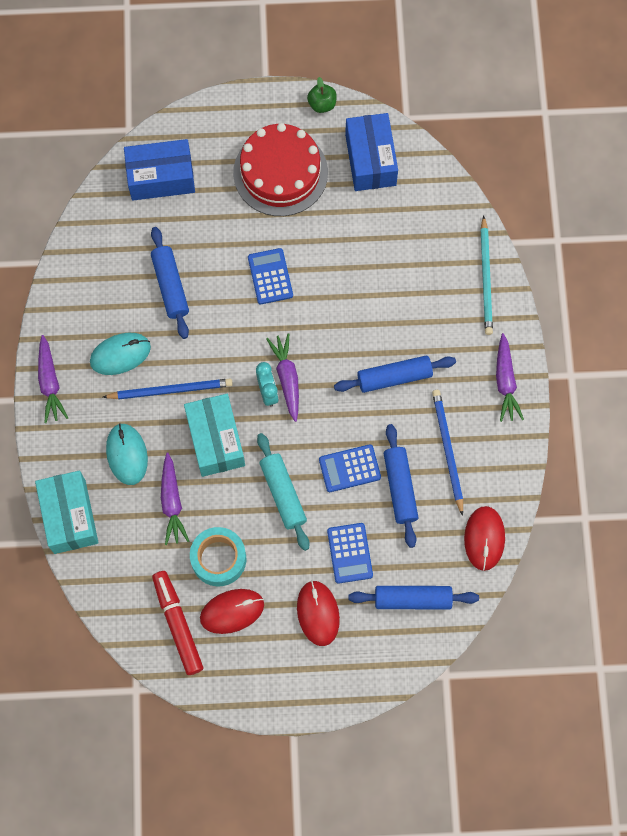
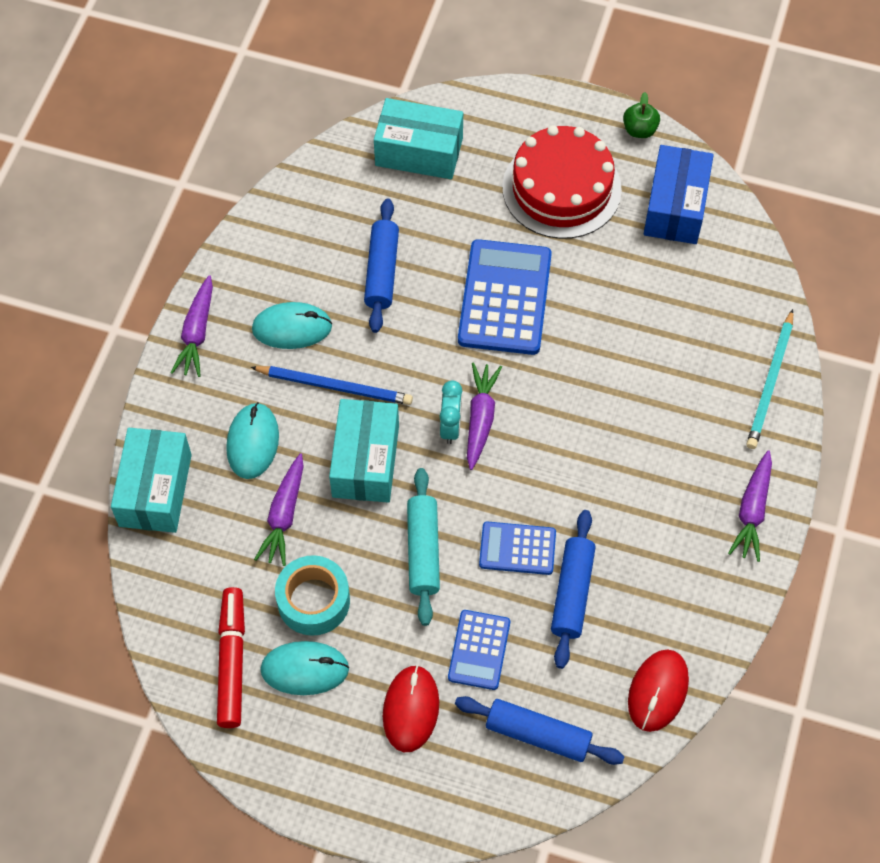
camera: 20 degrees right, 10 degrees down
blue box [124,139,195,200] -> turquoise box [374,98,463,179]
red mouse [200,589,264,634] -> turquoise mouse [260,641,349,695]
blue calculator [248,248,293,304] -> blue calculator [458,239,552,355], size x1.78
blue rolling pin [334,356,456,393] -> none
blue pencil [432,390,463,516] -> none

